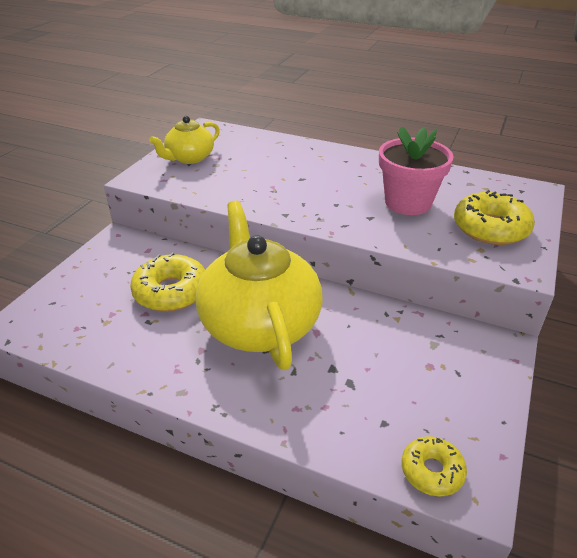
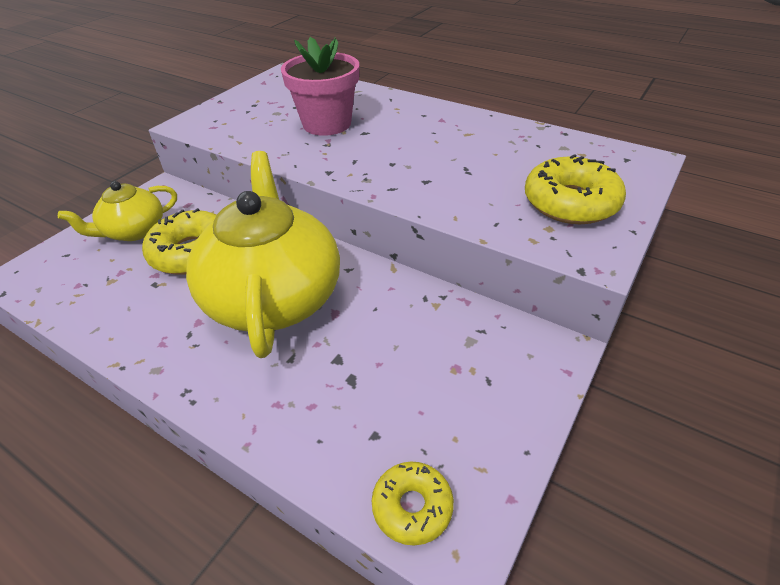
camera: 10 degrees right, 5 degrees up
yellow teapot [149,116,220,164] -> yellow teapot moved to [58,181,177,241]
pink flower pot [379,126,454,215] -> pink flower pot moved to [281,37,359,136]

